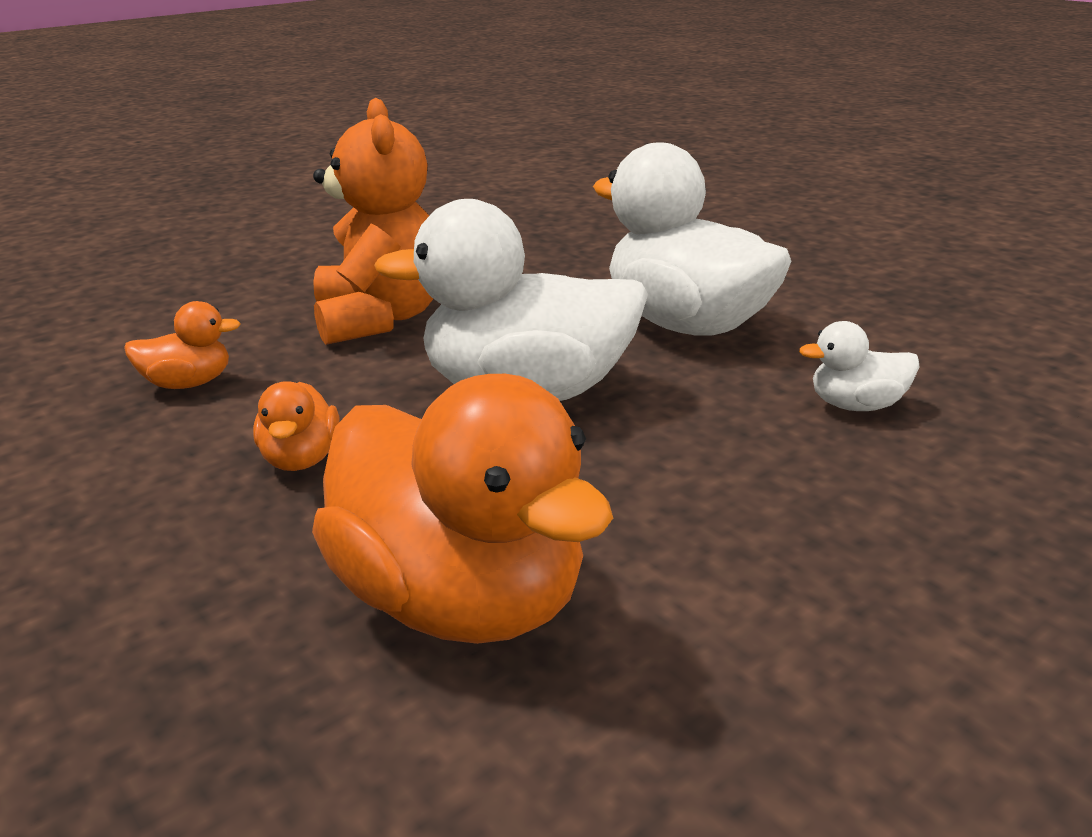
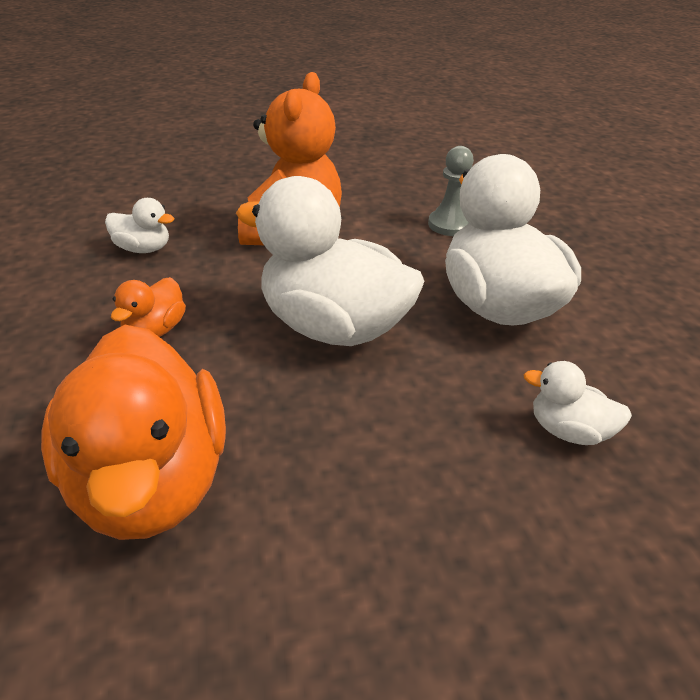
camera: 25 degrees right, 10 degrees up
orange duck [124,301,241,389] -> white duck [105,198,175,253]
none -> grey pawn [428,146,474,236]

